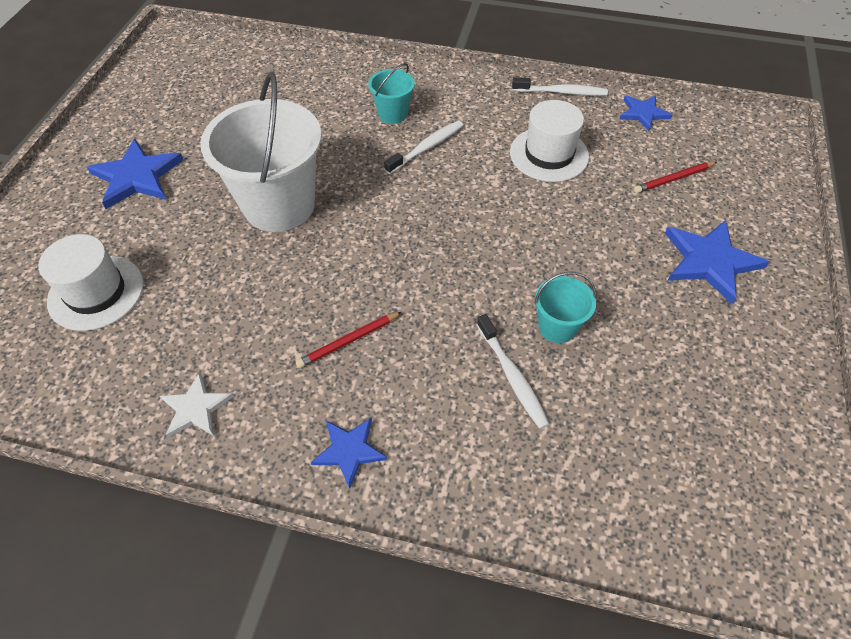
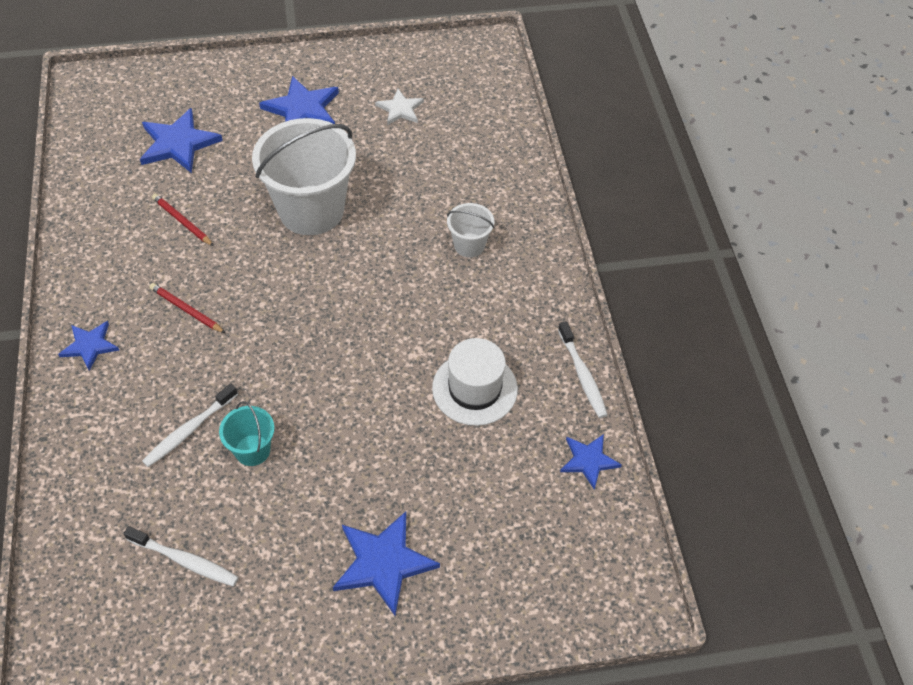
camera: 65 degrees right, 0 degrees up
white hat [38,234,144,331] -> blue star [140,108,223,173]
white star [160,373,233,438] -> white star moved to [375,89,424,125]
turquoise bucket [368,63,415,124] -> white bucket [447,203,494,257]
white toothbrush [384,121,463,174] -> white toothbrush moved to [124,526,239,586]
red pencil [634,162,717,193] -> red pencil moved to [152,194,214,246]

